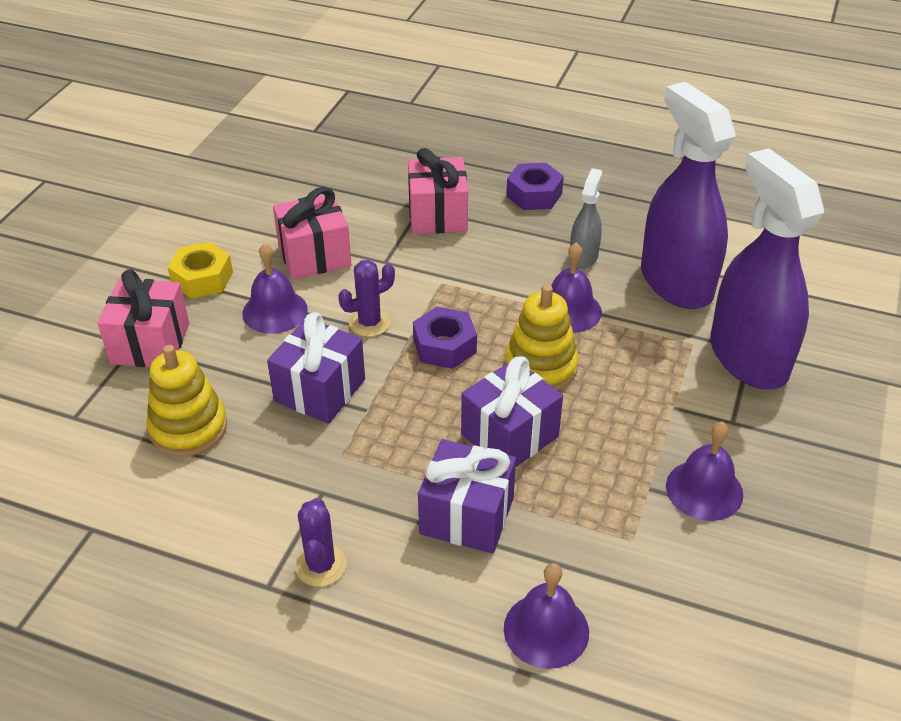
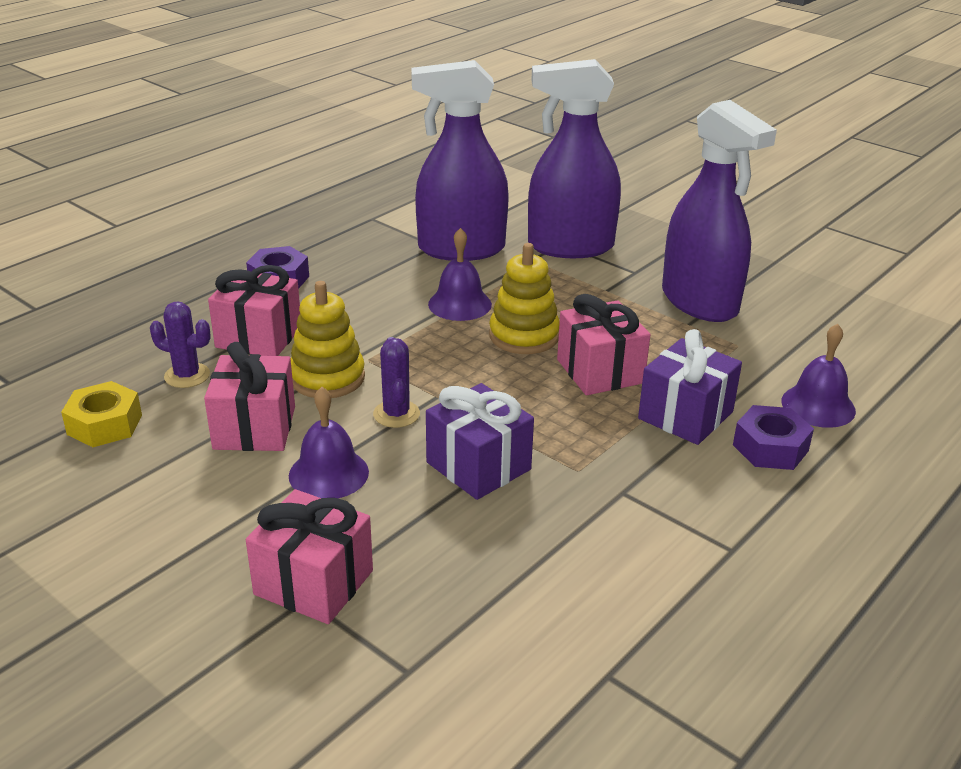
camera: 70 degrees left, 10 degrees down
yellow stacking toy [146,345,227,457] -> yellow stacking toy moved to [290,281,365,398]
yellow nut [167,242,233,299] -> yellow nut moved to [61,381,142,447]
purple cactus [295,498,347,587] -> purple cactus moved to [150,302,211,388]
purple nut [413,307,477,369] -> purple nut moved to [733,405,814,470]
purple gift [461,356,563,467] -> pink gift [557,294,650,395]
grey spray bottle [570,168,602,269] -> none
purple bell [666,421,743,521] -> purple spray bottle [662,100,777,322]

